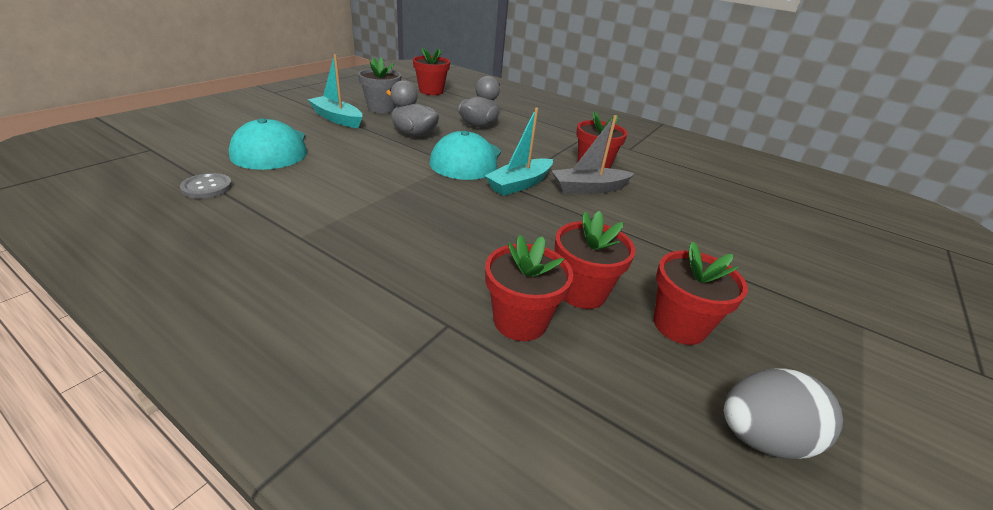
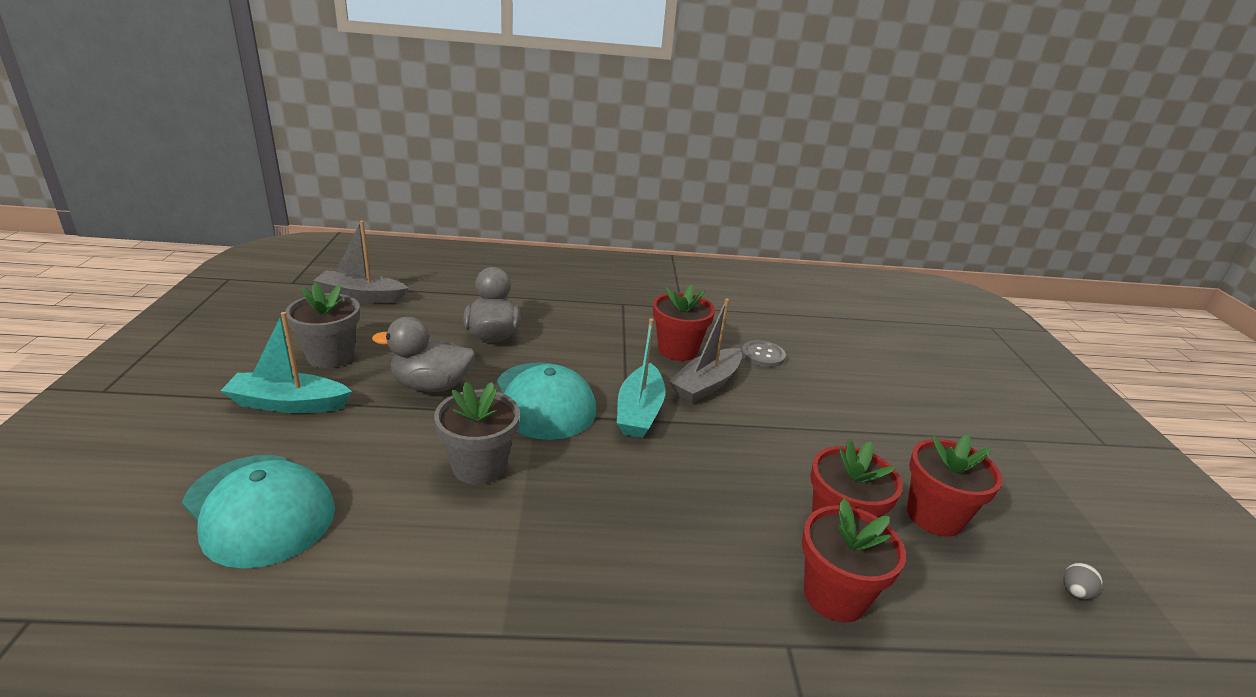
camera: 35 degrees left, 5 degrees down
grey button [180,173,232,199] -> grey button moved to [742,340,786,367]
red flower pot [413,47,450,95] -> grey boat [313,221,409,303]
grey egg [724,368,843,459] -> grey egg [1063,562,1103,599], size x0.44
none -> grey flower pot [434,382,520,485]

